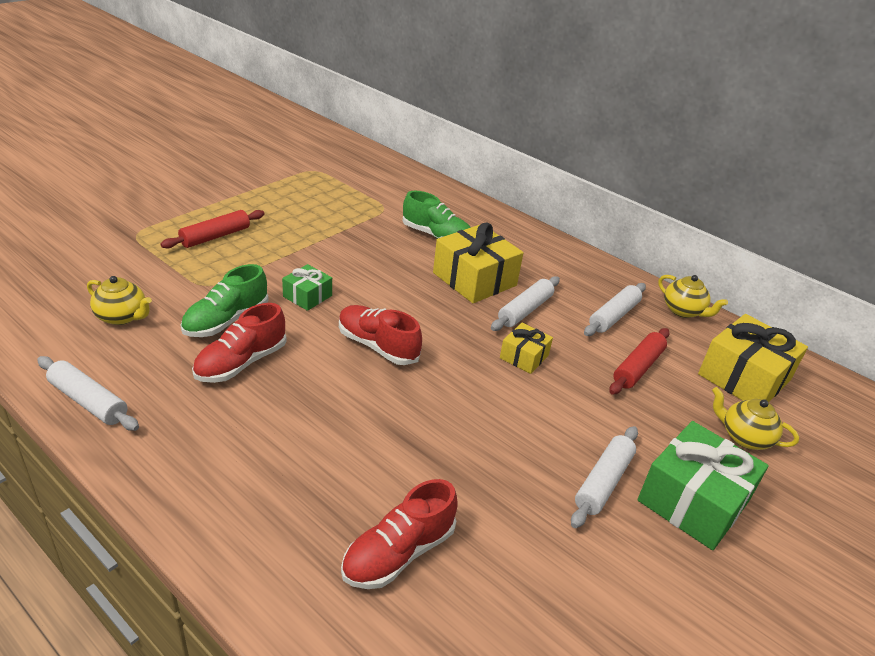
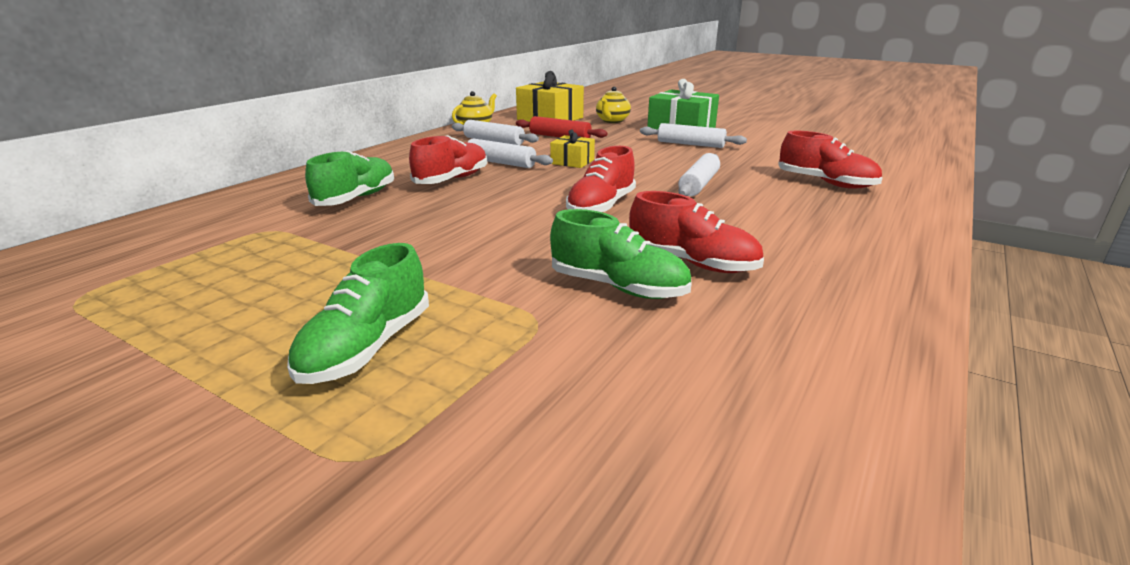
camera: 95 degrees left, 10 degrees down
white rolling pin [37,356,139,431] -> white rolling pin moved to [678,153,720,196]
yellow teapot [87,276,152,325] -> none
red rolling pin [161,210,265,249] -> green shoe [287,243,429,384]
green gift [282,264,332,311] -> none
yellow gift [433,223,524,303] -> red shoe [409,135,487,184]

